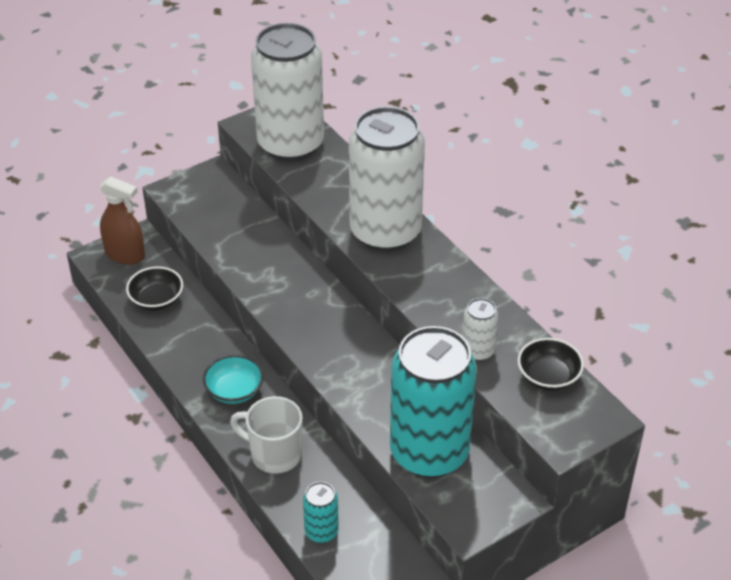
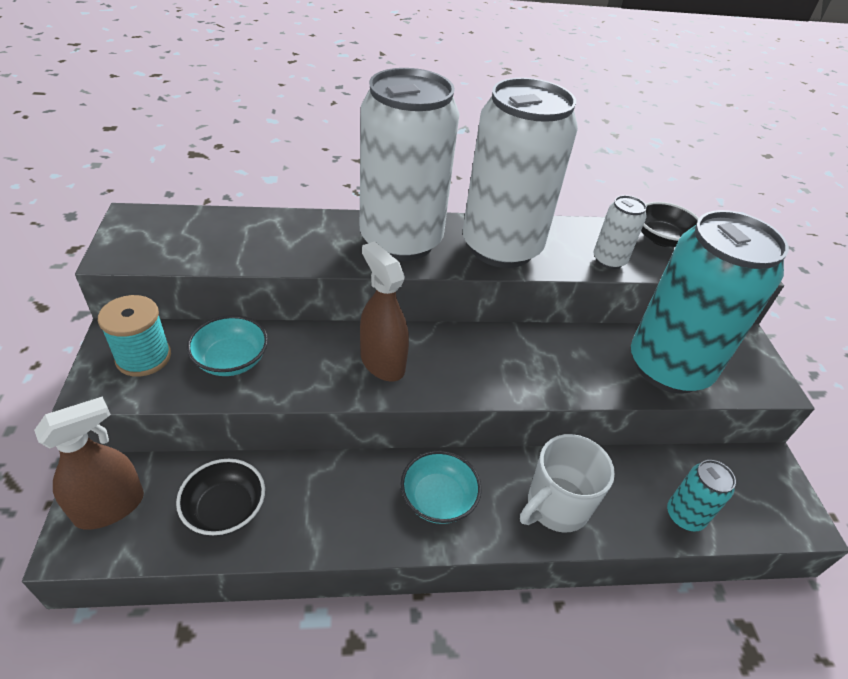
camera: 65 degrees left, 0 degrees up
white can [251,23,324,161] -> white can moved to [462,78,578,268]
none -> turquoise spool [98,295,171,377]
none -> turquoise bowl [187,315,268,376]
none -> brown spray bottle [360,241,409,381]

